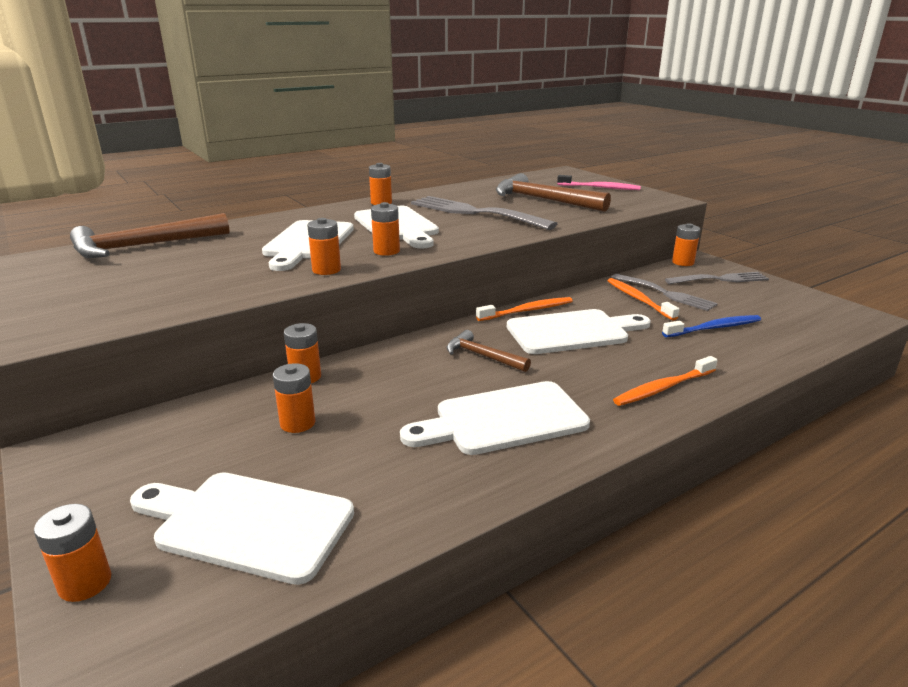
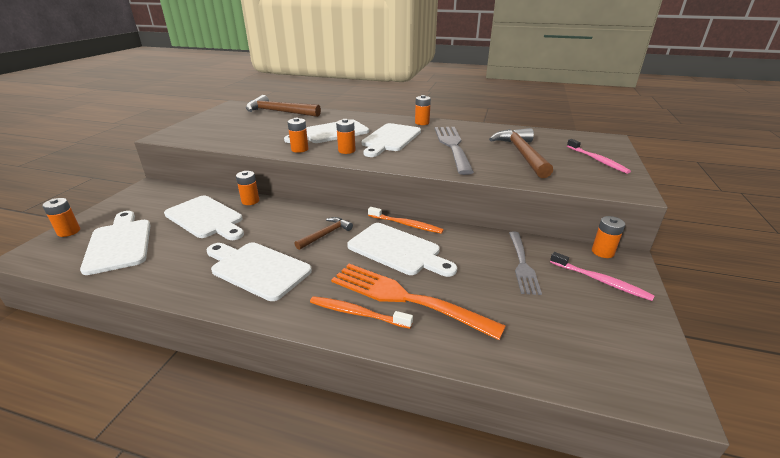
camera: 50 degrees right, 5 degrees up
orange battery [273,363,315,433] -> white cutting board [164,196,244,240]
brown hammer [447,330,531,372] -> brown hammer turned 45 degrees clockwise [295,217,353,250]
orange toothbrush [608,278,679,321] -> none
blue toothbrush [662,315,761,337] -> none
grey fork [665,272,769,284] -> pink toothbrush [550,252,655,301]
none -> orange fork [331,264,506,340]

